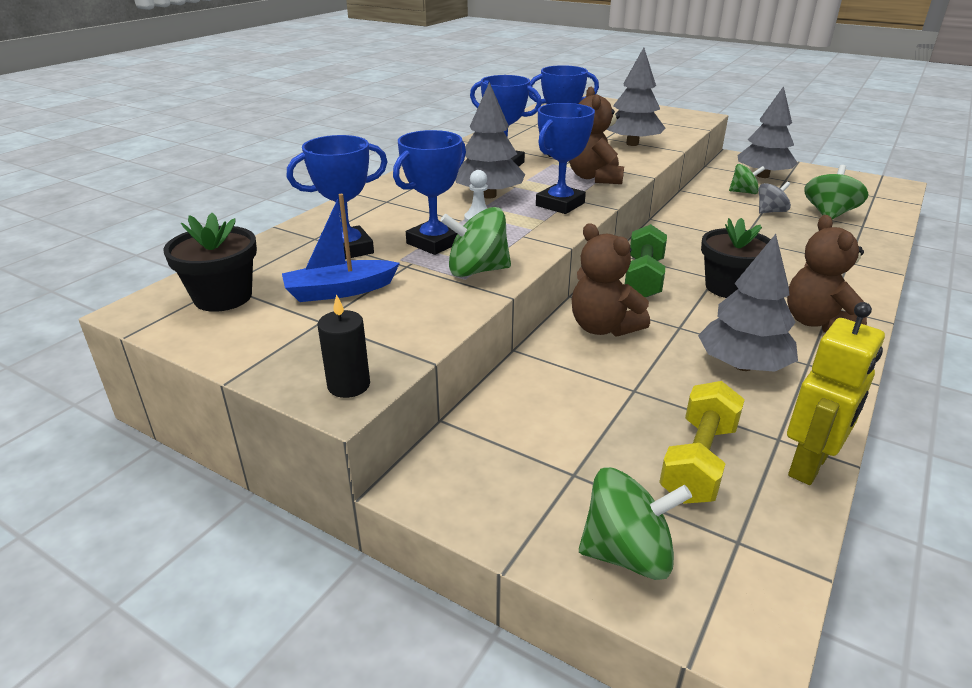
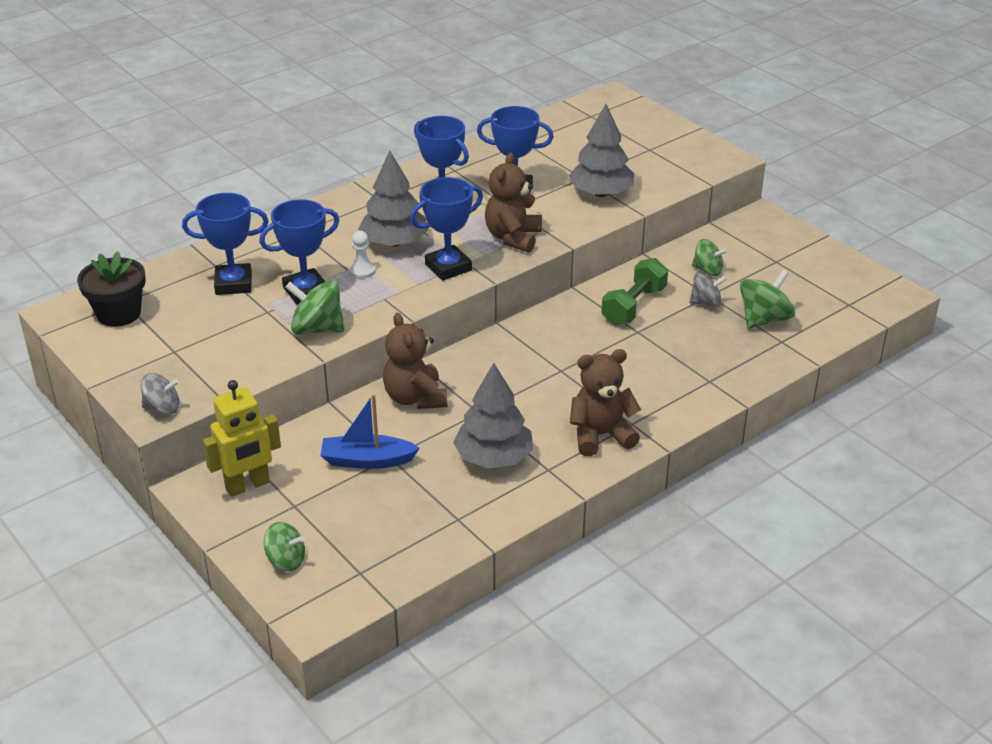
camera: 20 degrees right, 5 degrees up
blue boat [282,194,400,302] -> blue boat moved to [320,394,420,469]
black candle [317,294,370,398] -> grey spinning top [141,373,179,415]
green spinning top [579,467,692,580] -> green spinning top [264,522,305,571], size x0.66
green dumbbell [625,224,667,298] -> green dumbbell moved to [601,258,668,325]
yellow dumbbell [659,381,745,504] -> none
black flower pot [701,218,771,298] -> none
grey tree [738,86,797,178] -> none
brown teddy bear [787,215,867,333] -> brown teddy bear turned 60 degrees clockwise [570,349,641,456]
yellow robot [787,302,885,485] -> yellow robot moved to [203,380,281,497]

